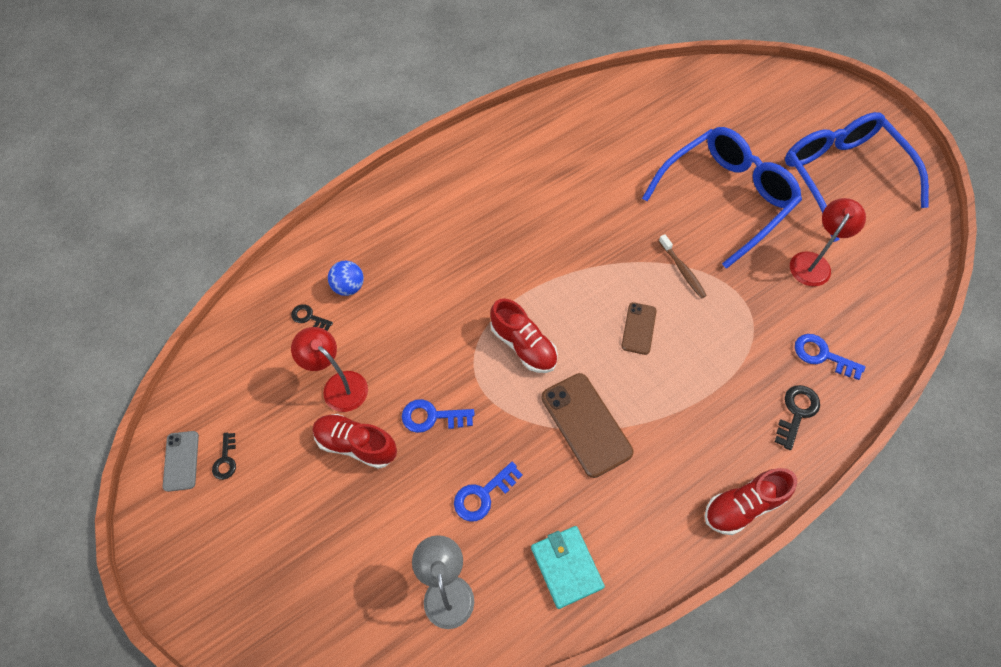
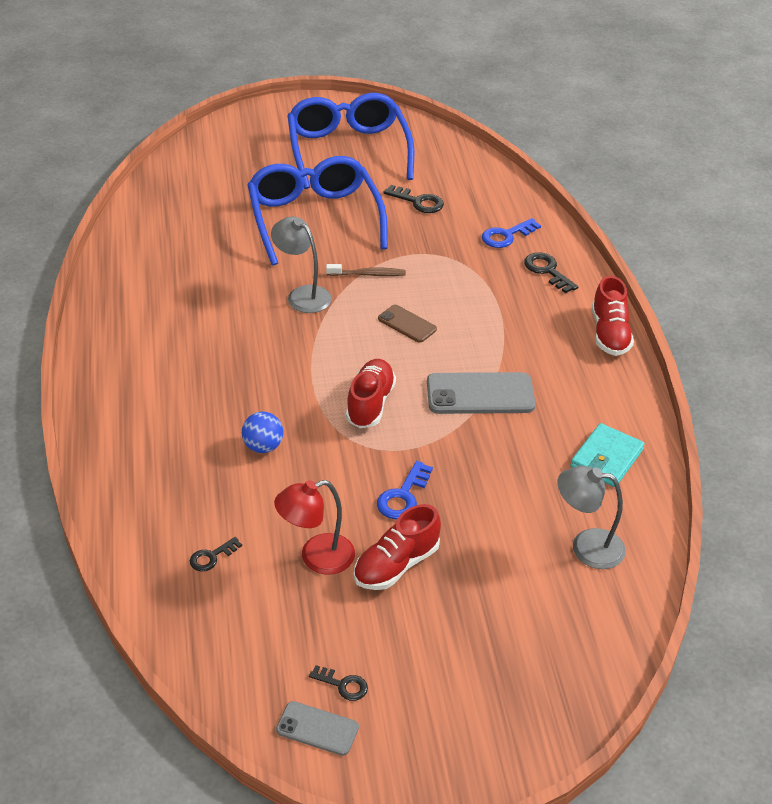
camera: 65 degrees left, 20 degrees down
blue ball [328,261,364,296] -> blue ball moved to [242,412,283,453]
blue key [454,462,523,522] -> none
red shoe [490,298,558,373] -> red shoe turned 60 degrees counterclockwise [346,359,396,428]
turquoise wallet [531,526,605,609] -> turquoise wallet turned 60 degrees counterclockwise [570,423,645,487]
brown phone [541,373,634,478] -> grey phone [427,372,536,414]
blue glasses [785,112,929,242] -> blue glasses turned 75 degrees clockwise [287,93,414,189]
red lamp [790,198,866,286] -> black key [383,185,444,213]
none -> grey lamp [271,216,332,313]

